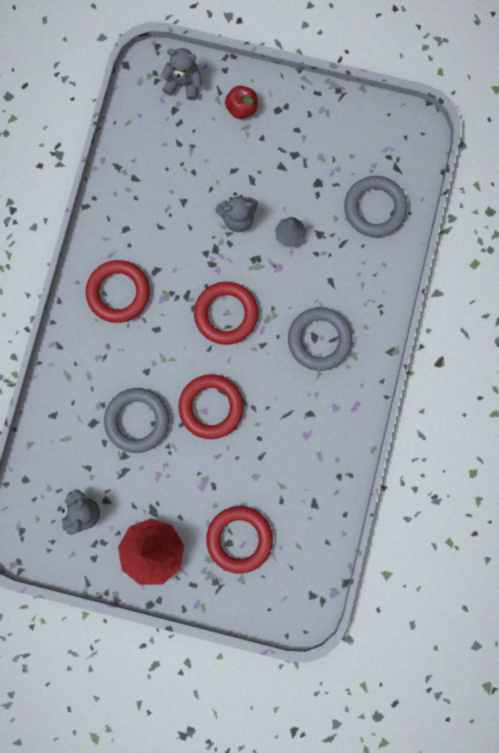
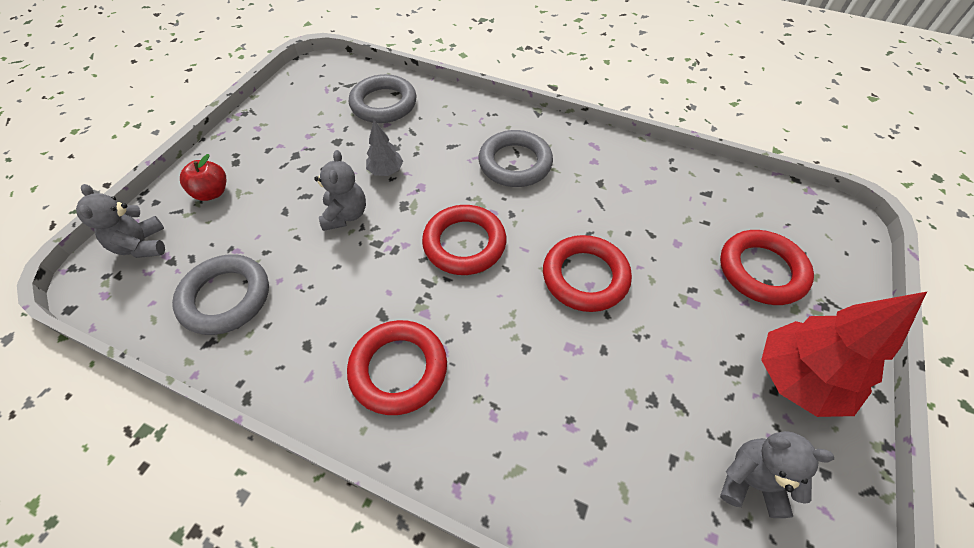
camera: 80 degrees left, 25 degrees down
grey ring [104,388,169,453] -> grey ring moved to [172,254,269,335]
grey teddy bear [161,48,202,100] -> grey teddy bear turned 45 degrees counterclockwise [76,184,165,258]

